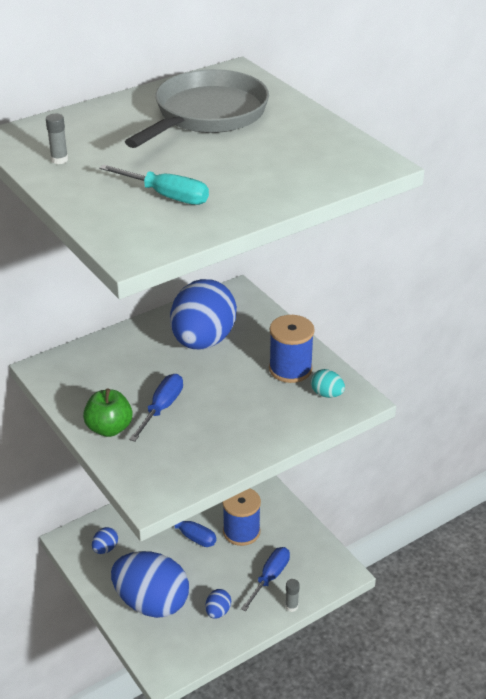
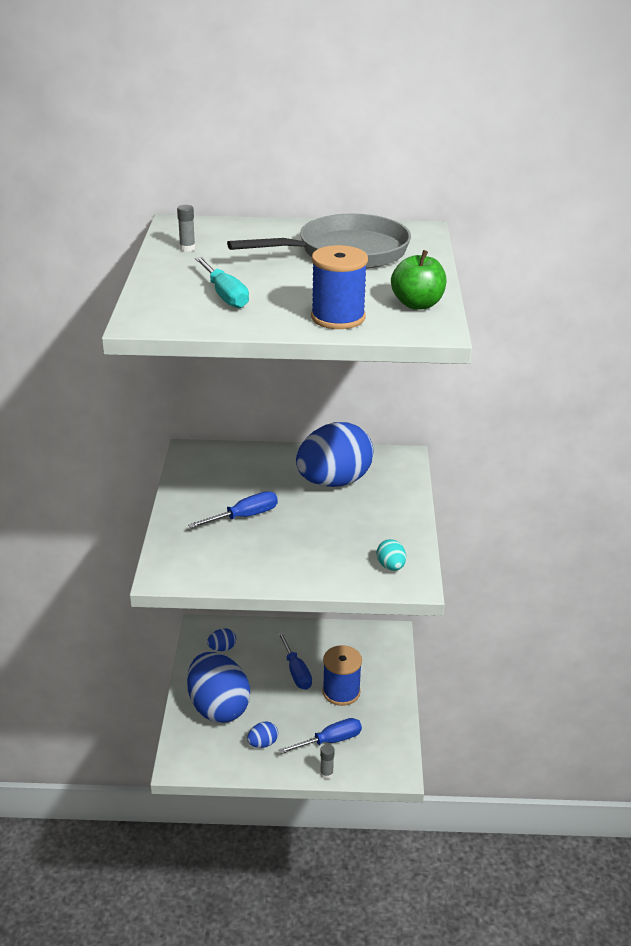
camera: 35 degrees right, 5 degrees down
green apple [83,388,133,437] -> green apple moved to [391,250,447,310]
blue spool [269,315,315,383] -> blue spool moved to [311,245,368,329]

